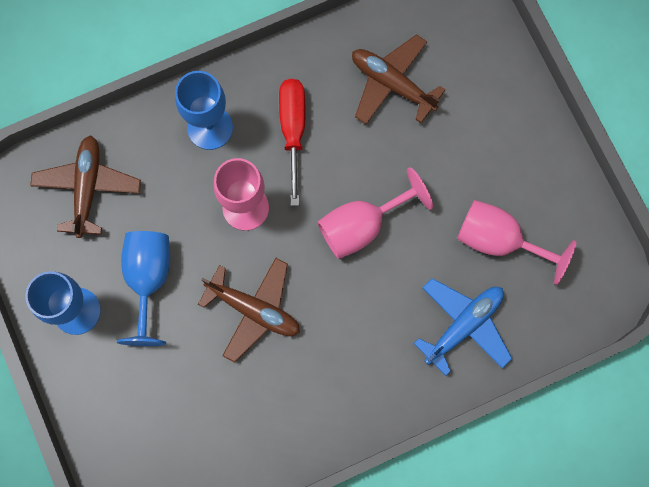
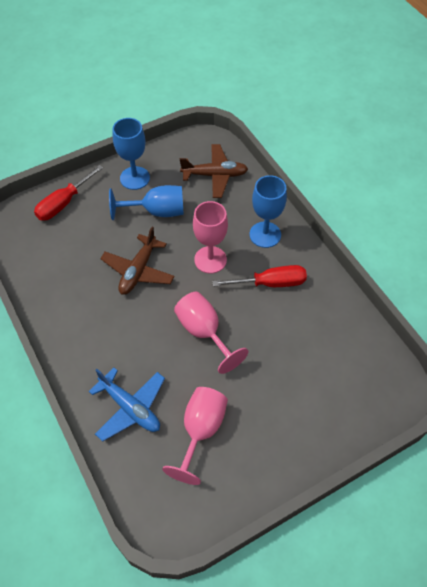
camera: 85 degrees right, 20 degrees down
brown plane [352,34,446,124] -> none
none -> red screwdriver [34,165,103,221]

